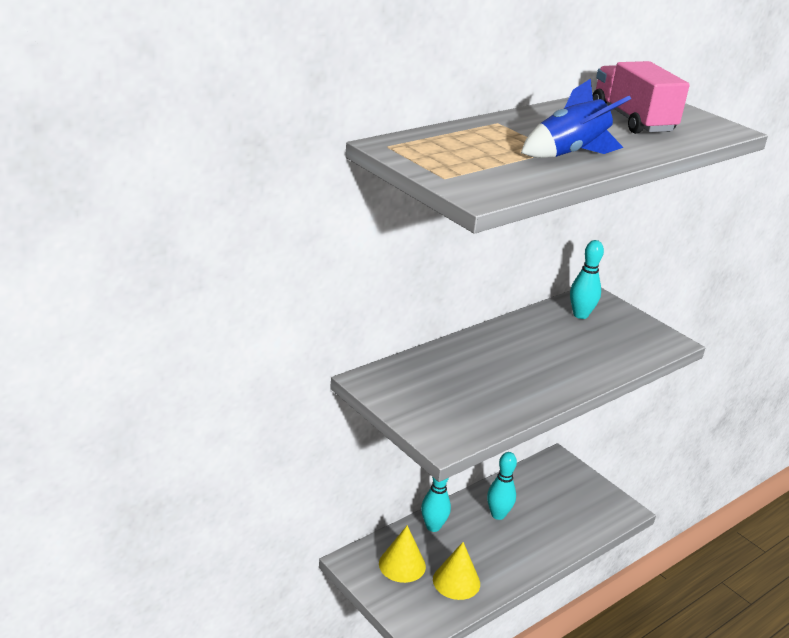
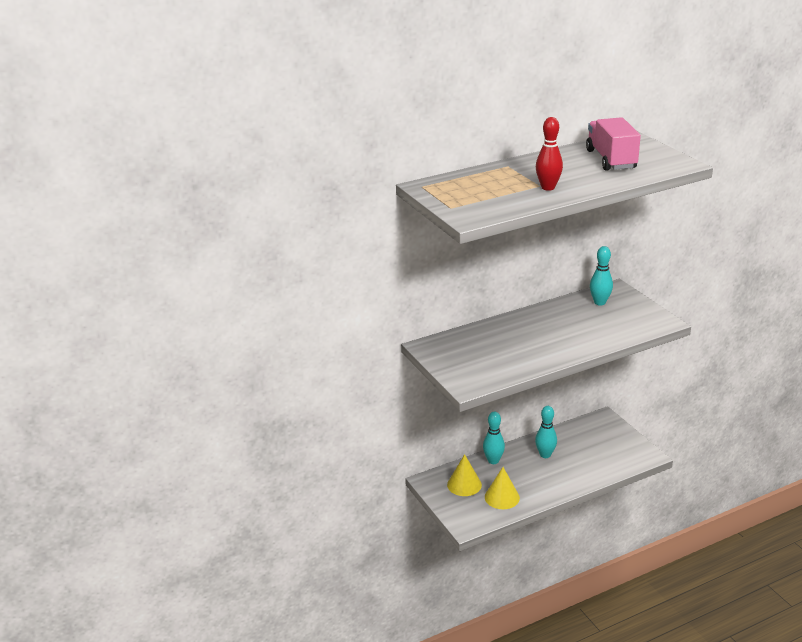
camera: 15 degrees right, 0 degrees up
blue rocket [521,79,631,158] -> red bowling pin [536,117,563,191]

